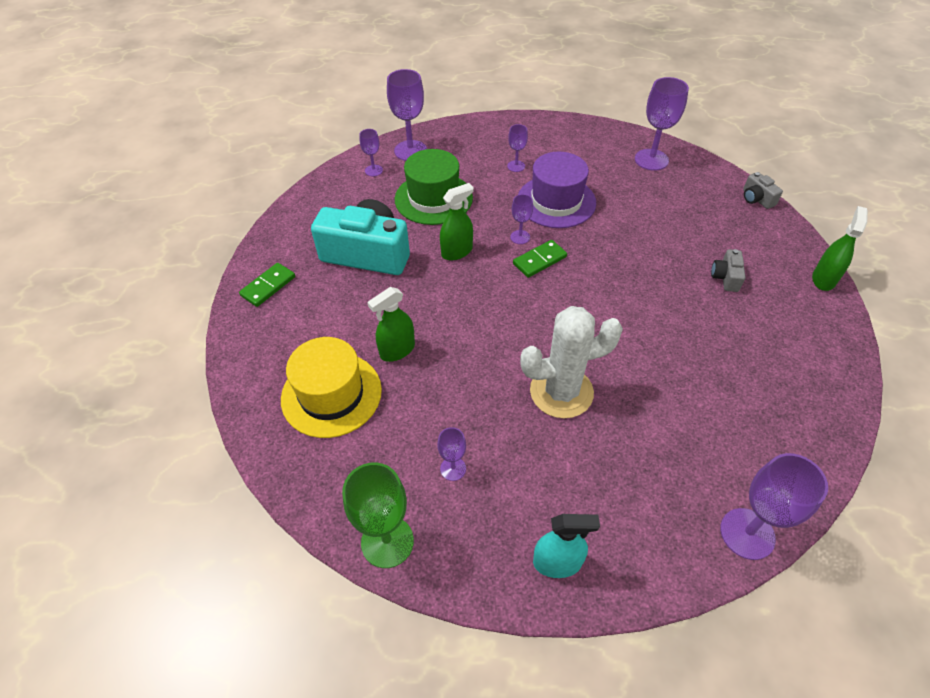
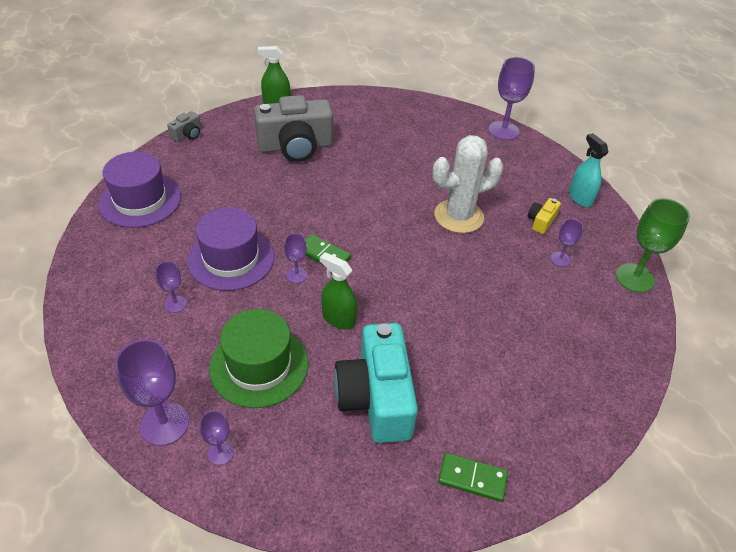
camera: 115 degrees left, 5 degrees down
yellow hat [281,337,382,438] -> none
green spray bottle [367,287,415,362] -> none
white cactus [520,306,623,418] -> white cactus turned 75 degrees counterclockwise [432,135,503,233]
purple goblet [635,77,689,171] -> purple hat [99,152,181,228]
grey camera [711,249,745,292] -> grey camera [254,95,333,162], size x2.32
none -> yellow camera [528,198,561,234]

